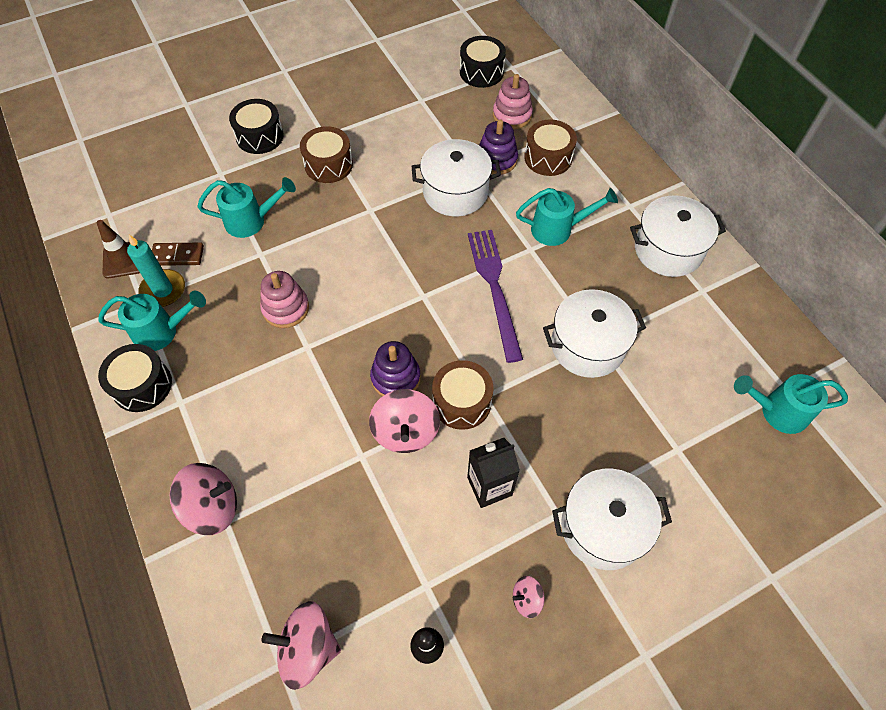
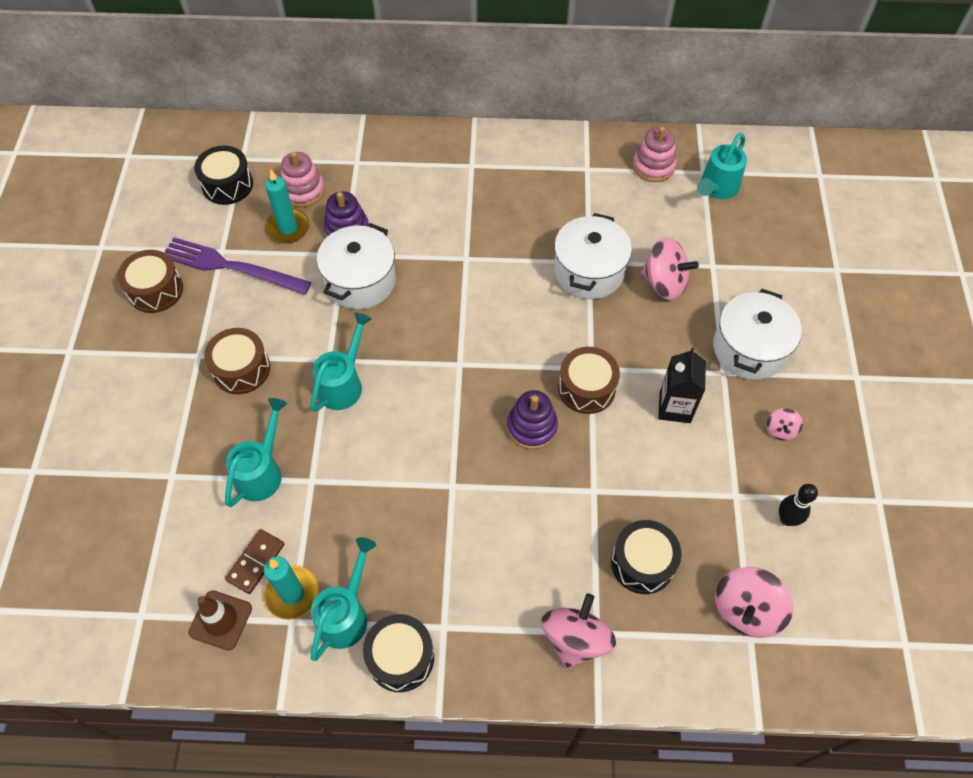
camera: 60 degrees left, 0 degrees up
black drum [229,99,284,154] -> black drum moved to [611,520,682,594]
pink stacking toy [260,271,309,328] -> pink stacking toy moved to [632,126,677,182]
pink spinning top [369,389,440,453] -> pink spinning top moved to [640,238,699,300]
purple fork [468,230,523,363] -> purple fork moved to [165,237,311,295]
turquoise watering can [516,188,618,246] -> turquoise watering can moved to [311,313,372,412]
brown drum [524,120,577,176] -> brown drum moved to [118,250,183,313]
white pot [630,195,726,277] -> none
none -> turquoise candle [265,169,310,243]

